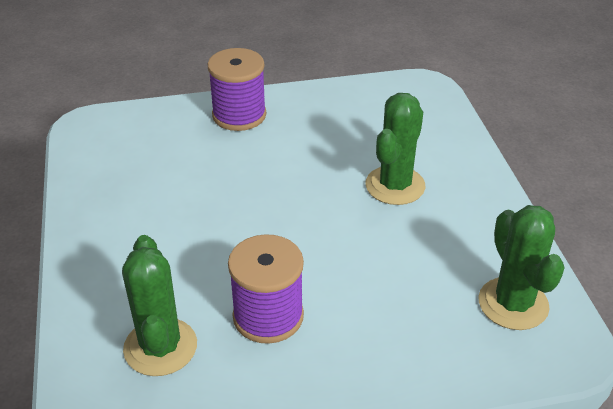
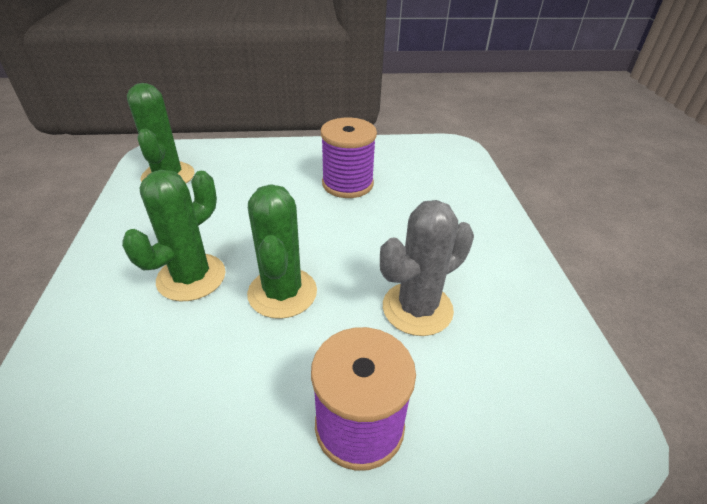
camera: 175 degrees left, 0 degrees up
green cactus [122,235,197,376] -> green cactus moved to [247,184,317,319]
none -> grey cactus [380,200,474,336]

